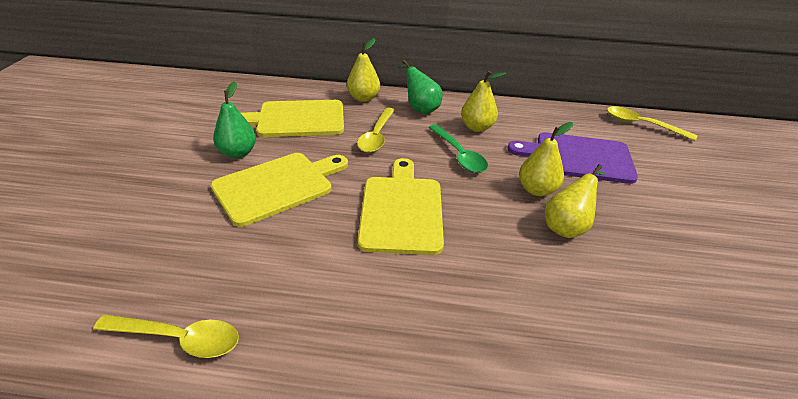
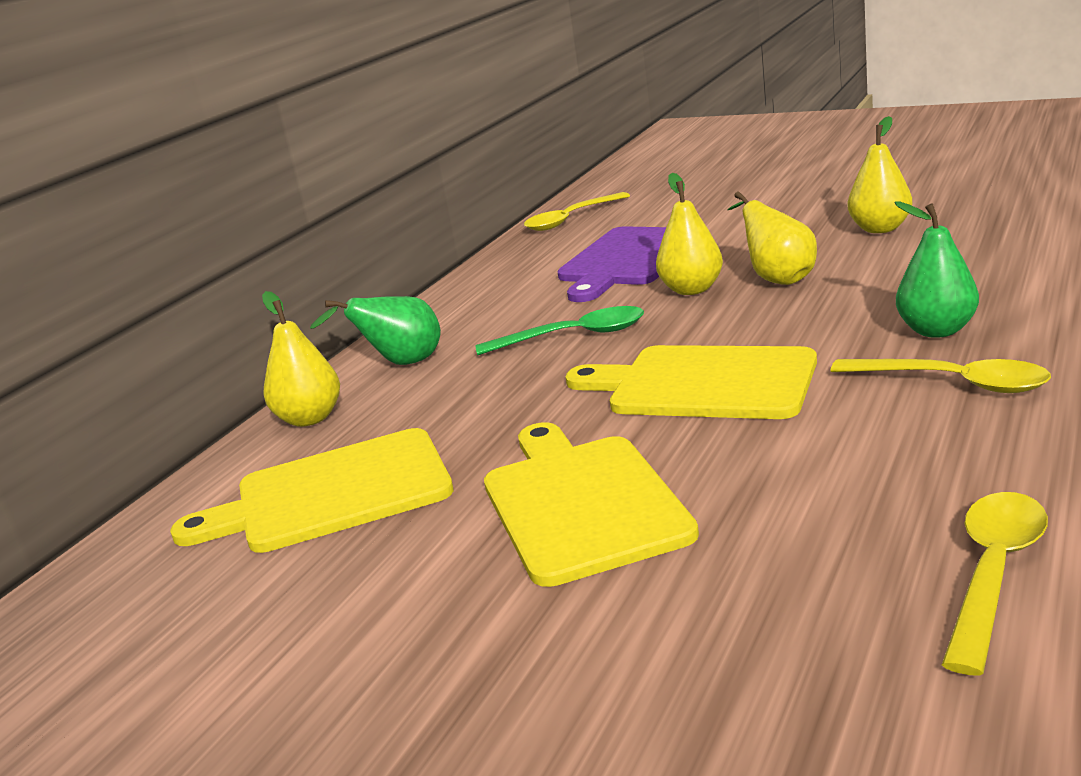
camera: 65 degrees left, 15 degrees down
green pear [213,82,256,158] -> green pear moved to [895,202,979,338]
yellow cutting board [241,100,344,137] -> yellow cutting board turned 60 degrees clockwise [170,428,453,553]
yellow spoon [357,107,395,153] -> yellow spoon moved to [831,359,1051,393]
yellow pear [461,71,506,132] -> yellow pear moved to [848,116,912,233]

